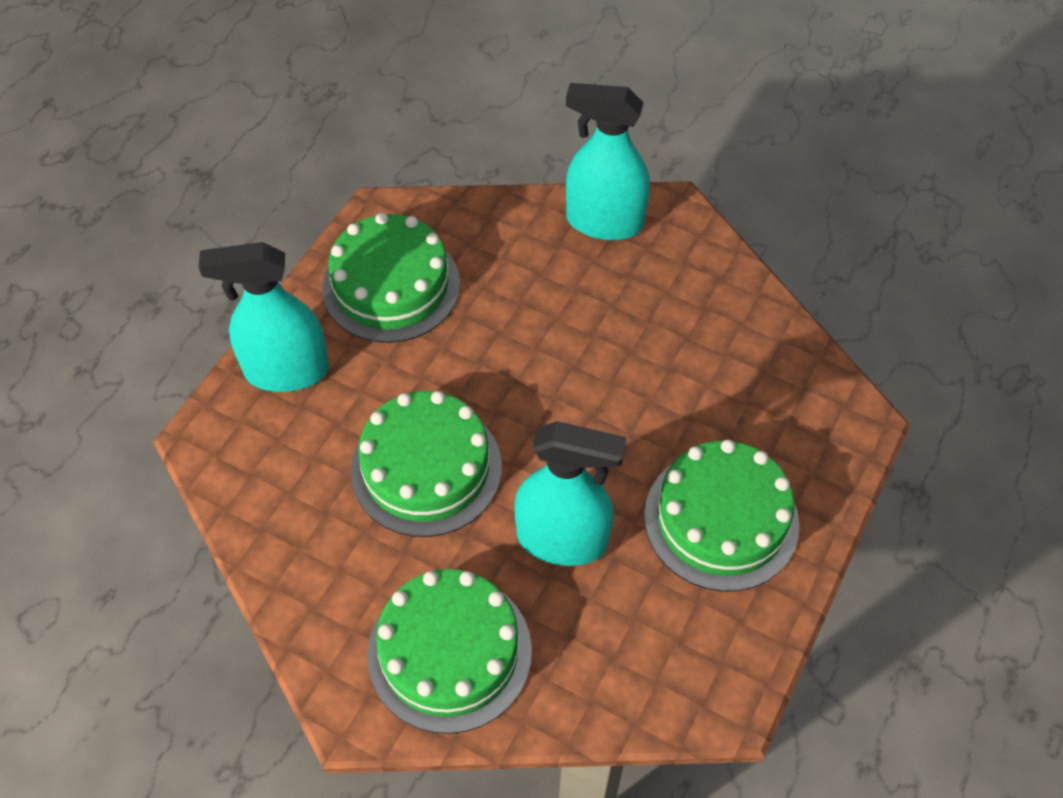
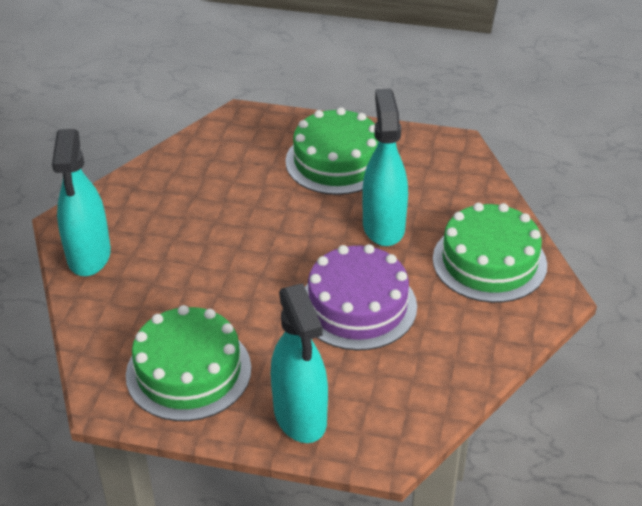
camera: 105 degrees left, 15 degrees down
green cake [351,391,502,537] -> purple cake [305,244,417,351]

